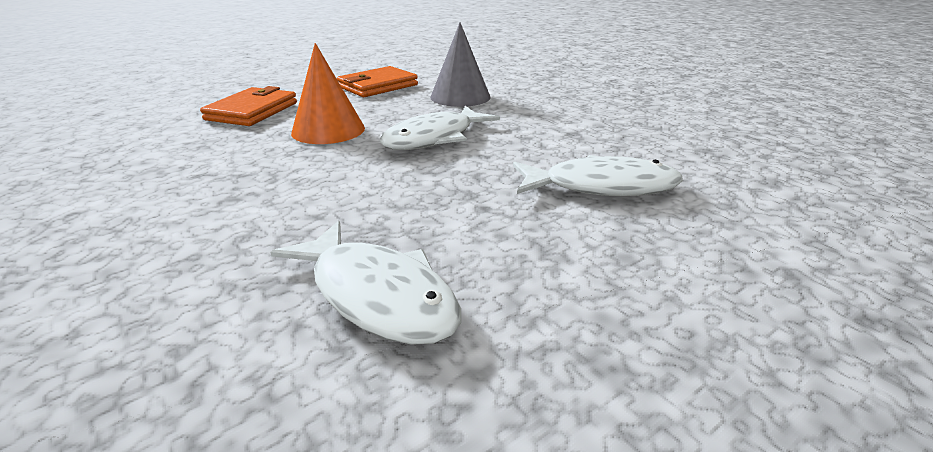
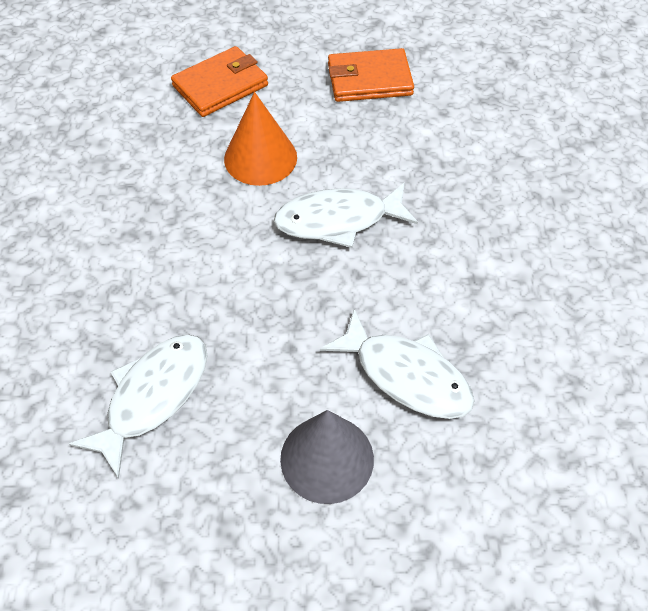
camera: 35 degrees right, 25 degrees up
white fish [270,221,461,345] -> white fish turned 135 degrees counterclockwise [69,335,208,479]
grey cone [430,22,491,107] -> grey cone moved to [280,410,374,504]

